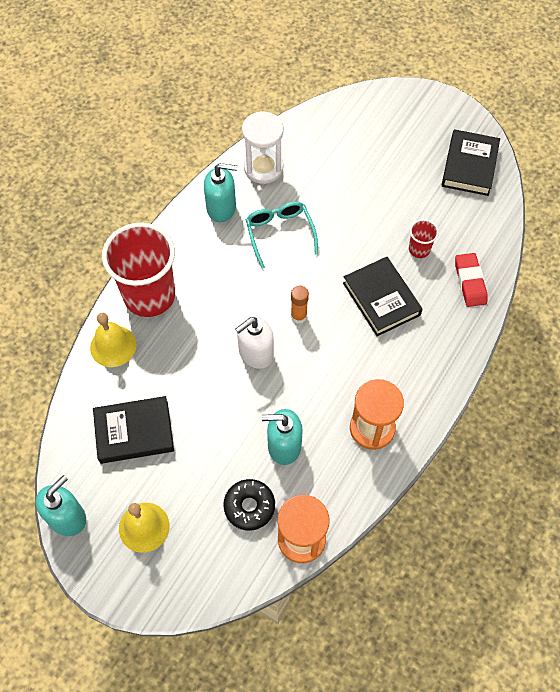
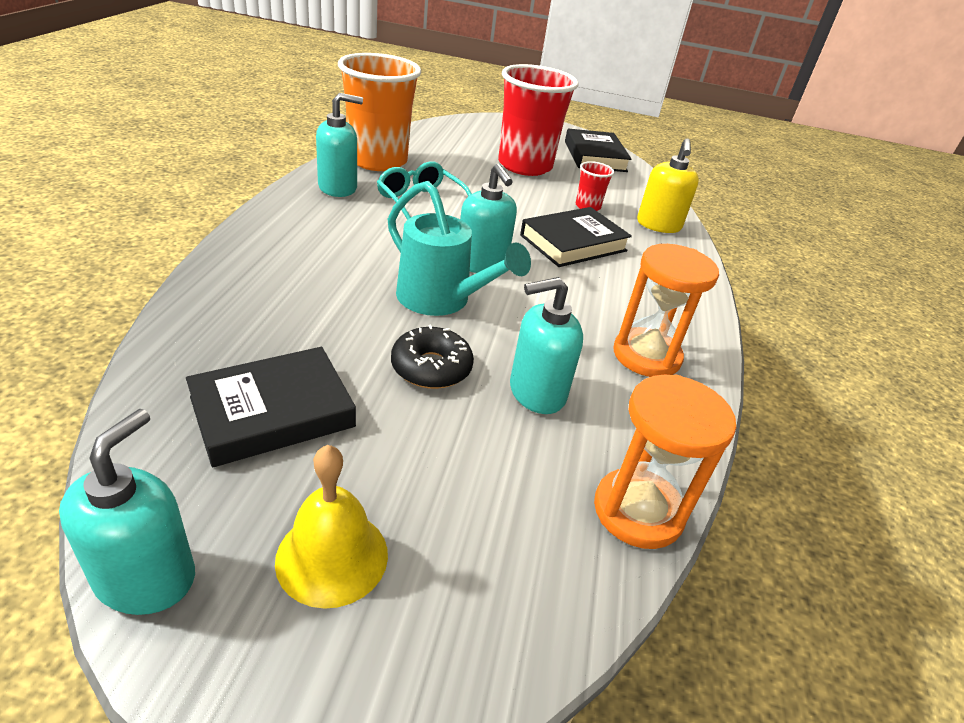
camera: 25 degrees left, 25 degrees down
yellow bell [90,313,136,367] -> none
red cup [102,223,175,317] -> red cup moved to [498,64,579,176]
black donut [223,479,275,531] -> black donut moved to [391,325,474,389]
white soap dispenser [235,315,274,369] -> turquoise watering can [388,181,531,316]
white hourglass [242,111,284,184] -> orange cup [338,53,421,171]
orange glue stick [291,286,309,324] -> turquoise soap dispenser [460,163,517,273]
black book [343,257,423,336] -> black book turned 75 degrees counterclockwise [520,207,632,267]
red eraser [455,253,487,307] -> yellow soap dispenser [637,139,699,233]

